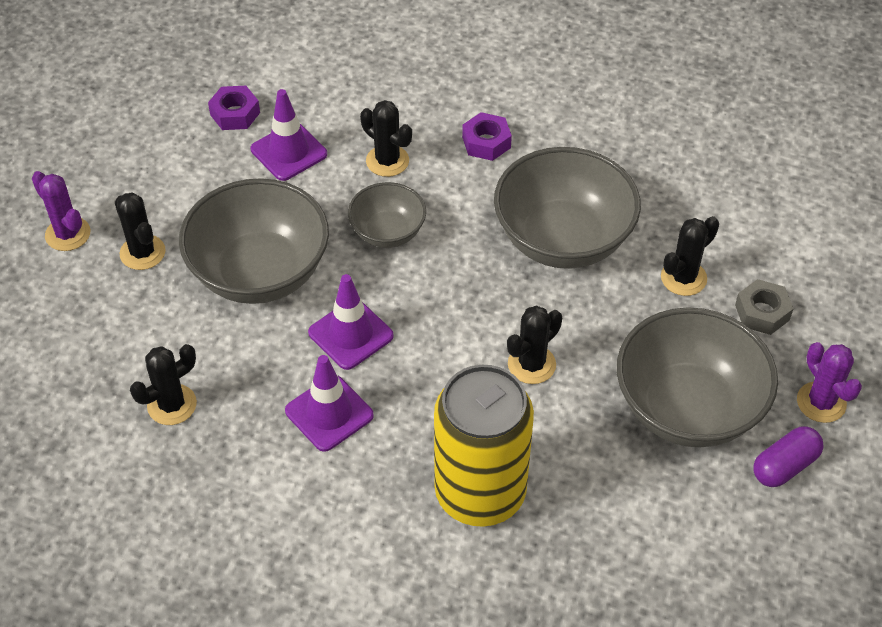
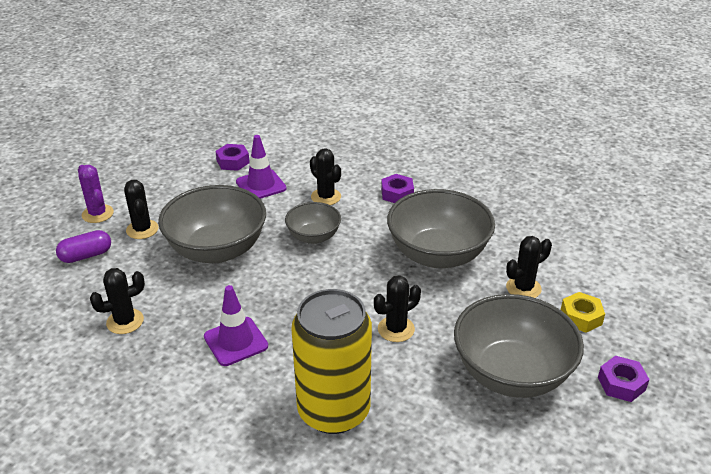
camera: 10 degrees right, 15 degrees down
purple traffic cone [308,274,394,370] -> none
grey nut [735,279,794,335] -> yellow nut [561,292,605,333]
purple capsule [753,426,823,487] -> purple capsule moved to [56,230,111,263]
purple cactus [797,342,862,423] -> purple nut [598,356,650,402]

